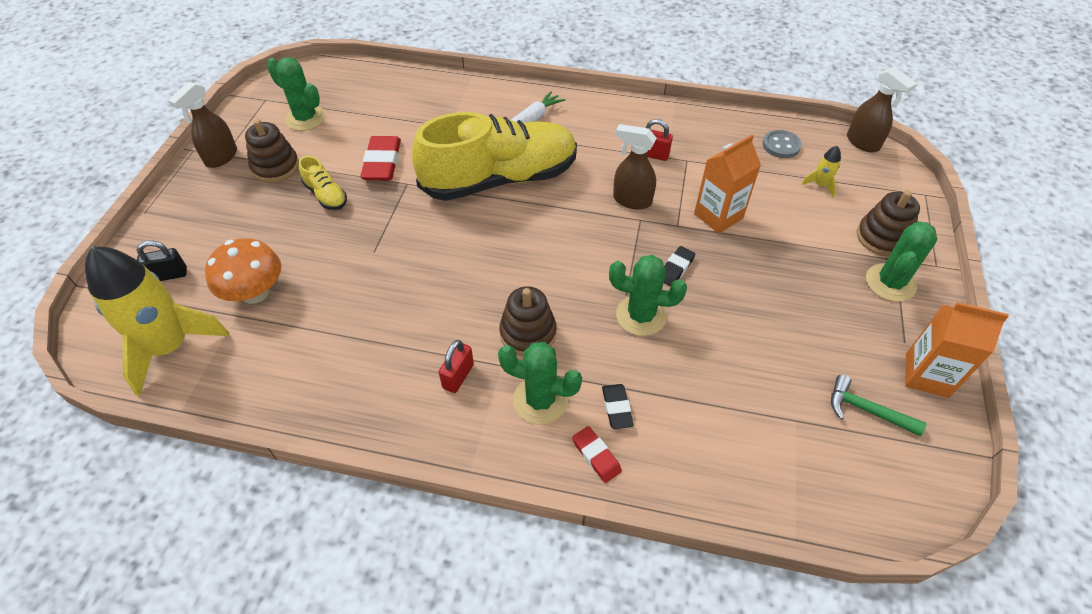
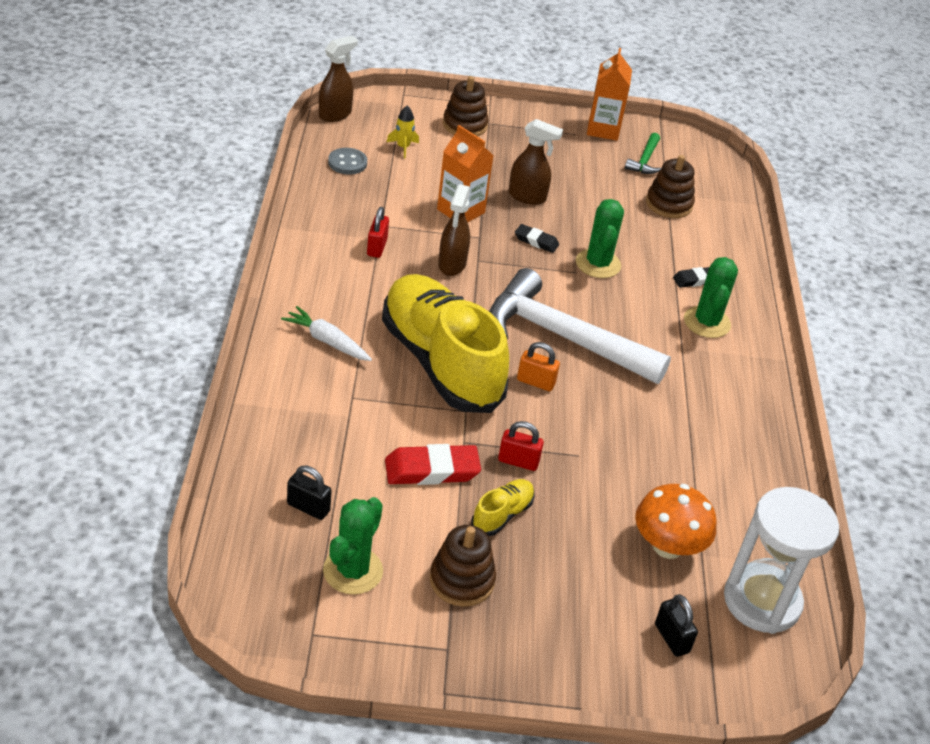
camera: 105 degrees left, 10 degrees down
yellow rocket [85,247,229,396] -> white hourglass [724,487,839,634]
brown spray bottle [168,82,237,168] -> brown spray bottle moved to [509,119,563,205]
red padlock [439,340,474,393] -> red padlock moved to [498,421,544,471]
brown stacking toy [499,286,557,356] -> brown stacking toy moved to [646,155,695,218]
red eraser [572,426,622,483] -> none
green cactus [866,221,937,302] -> none
none -> black padlock [287,466,332,520]
none -> white hammer [489,268,671,384]
none -> orange padlock [517,342,560,391]

